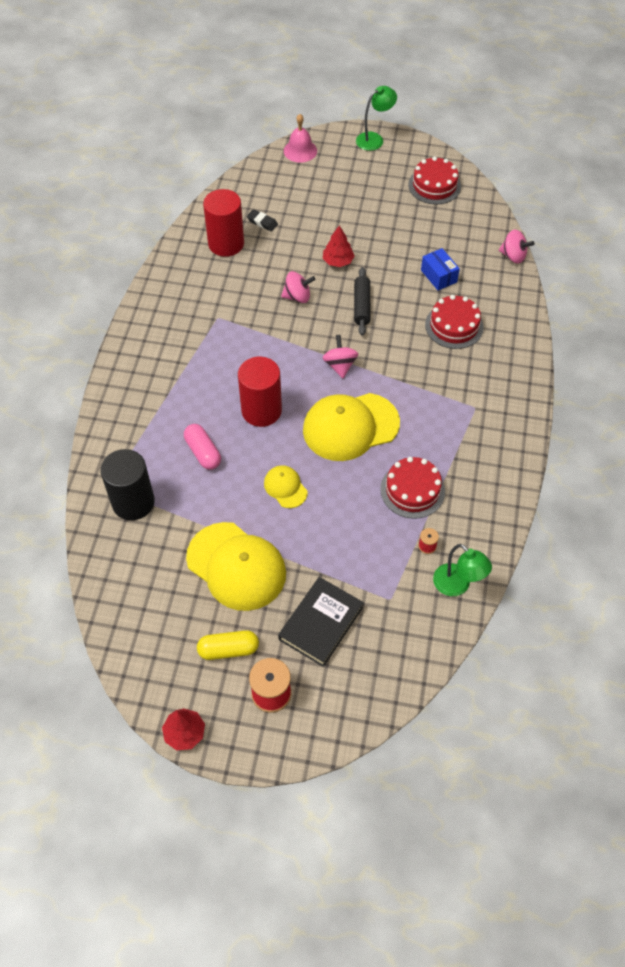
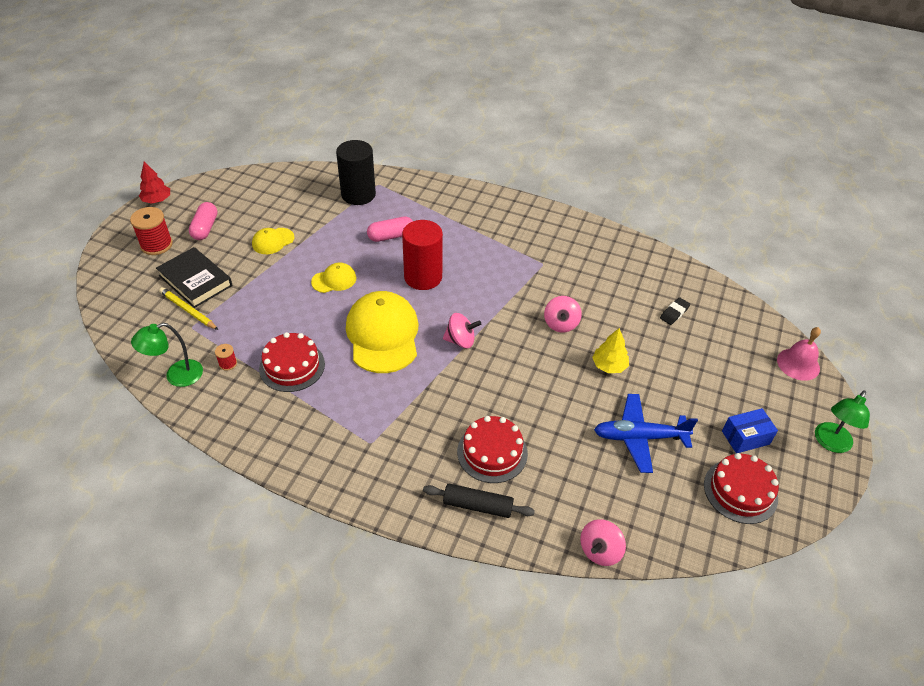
camera: 100 degrees right, 10 degrees down
yellow cap [186,522,286,611] -> yellow cap [252,228,295,254], size x0.49
yellow capsule [197,630,259,660] -> pink capsule [189,202,217,240]
red cylinder [203,189,244,257] -> none
red tree [323,225,354,267] -> yellow tree [592,328,629,373]
black rolling pin [354,267,370,336] -> black rolling pin moved to [423,484,535,518]
green lamp [356,86,397,151] -> green lamp turned 60 degrees clockwise [815,390,870,453]
blue box [421,248,460,291] -> blue box moved to [722,408,778,453]
none -> yellow pencil [159,287,218,330]
none -> blue plane [594,394,698,473]

